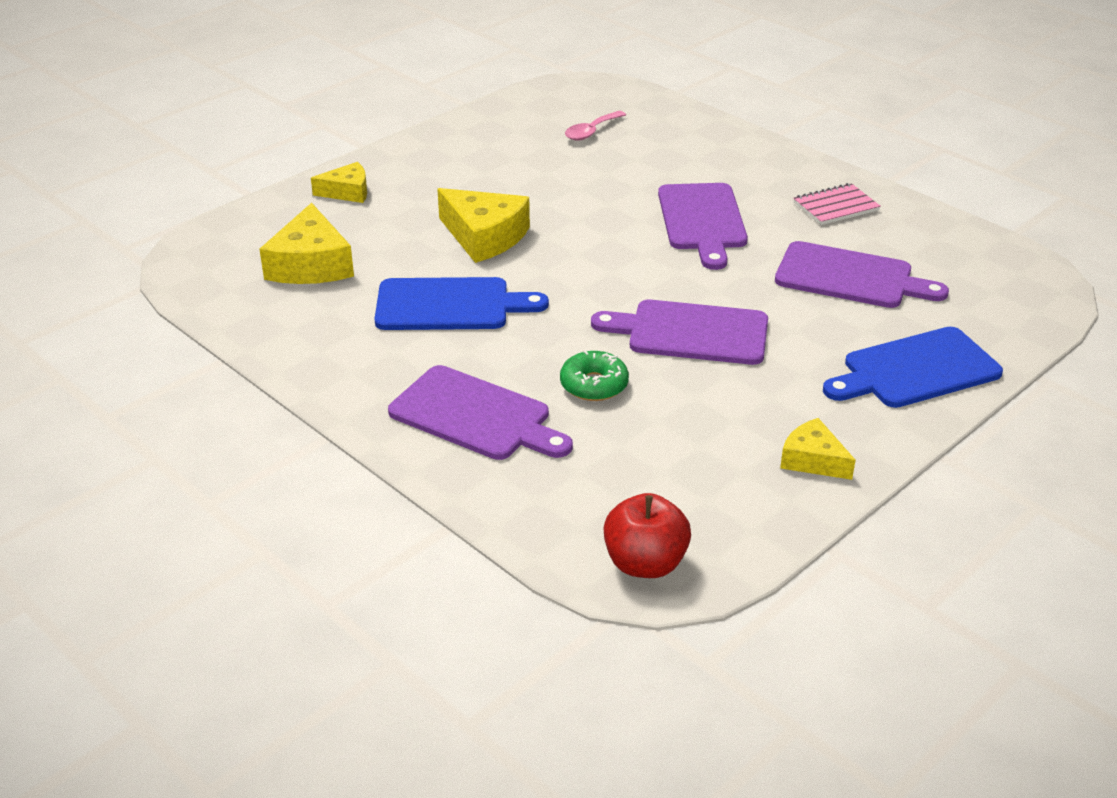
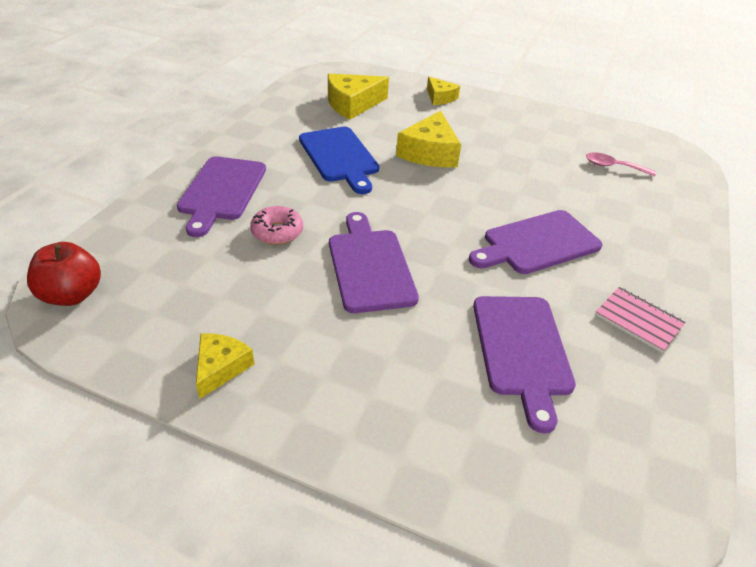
camera: 65 degrees right, 5 degrees up
green donut [560,351,629,401] -> pink donut [250,206,303,245]
blue cutting board [823,327,1003,408] -> none

